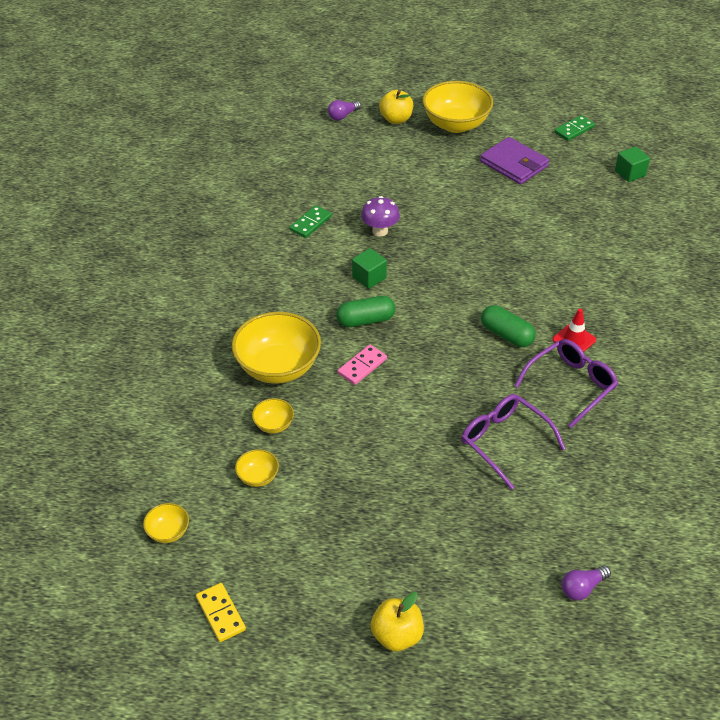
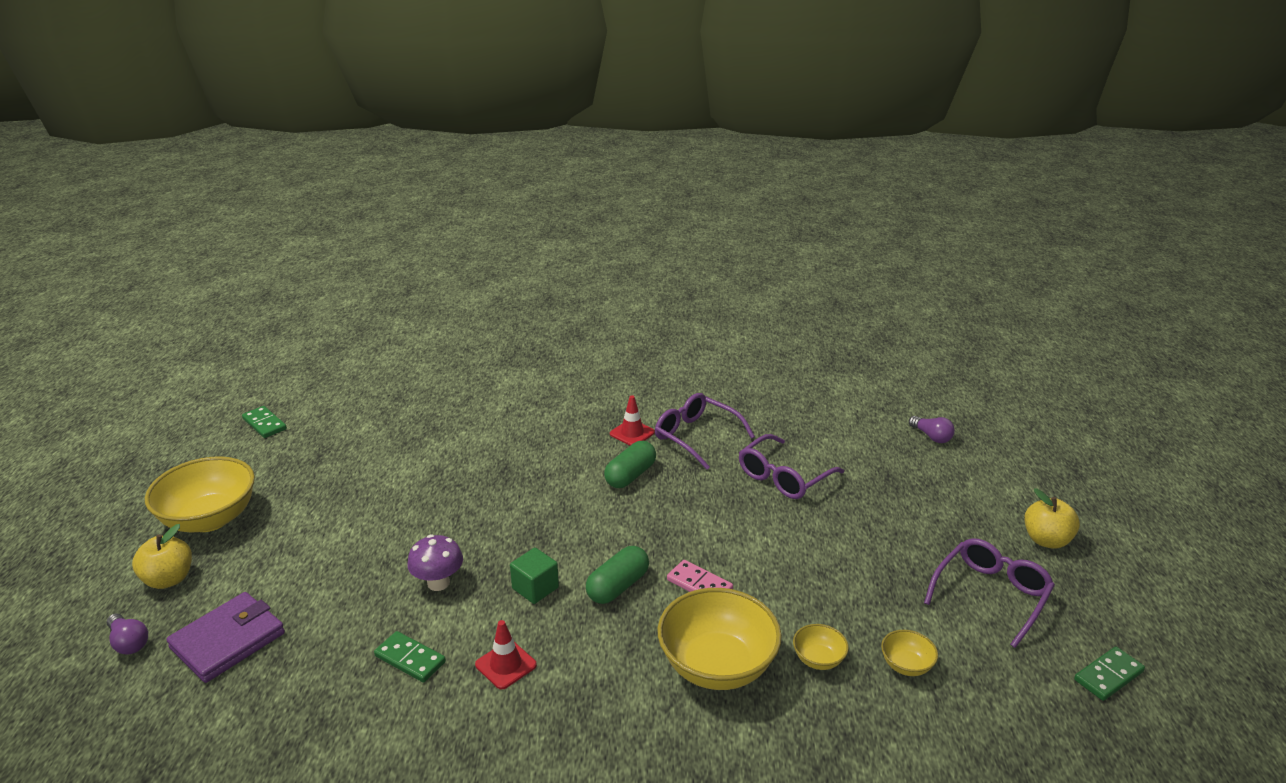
camera: 95 degrees left, 15 degrees down
yellow bowl [143,503,189,543] -> none
yellow domino [196,583,246,642] -> green domino [1074,647,1145,701]
green capsule [336,296,395,327] -> green capsule turned 60 degrees clockwise [586,546,649,604]
purple wallet [480,137,549,185] -> purple wallet moved to [166,592,285,683]
green cube [615,146,650,182] -> none
none -> red traffic cone [475,620,537,690]
none -> purple glasses [924,538,1055,648]

